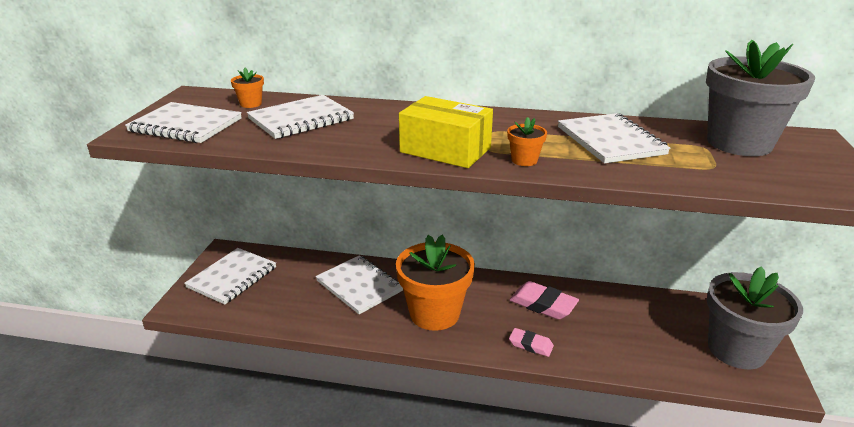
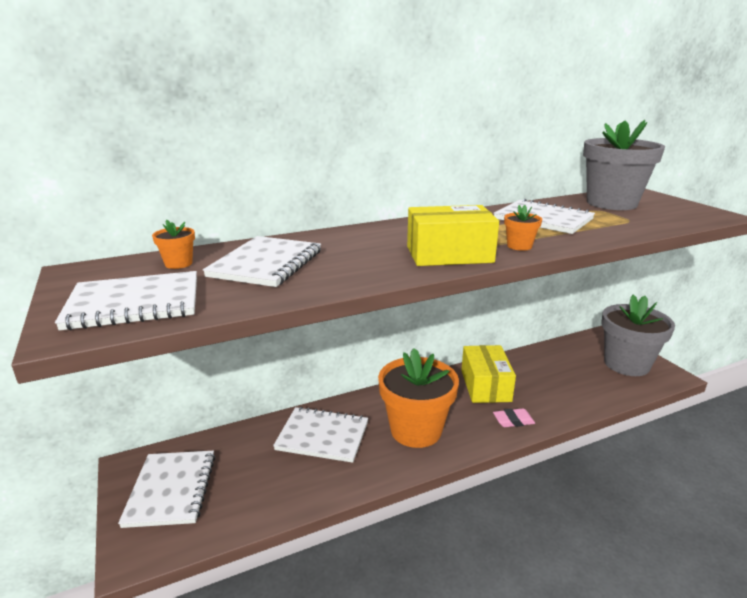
camera: 35 degrees left, 5 degrees down
pink eraser [509,281,579,320] -> yellow box [461,345,516,403]

